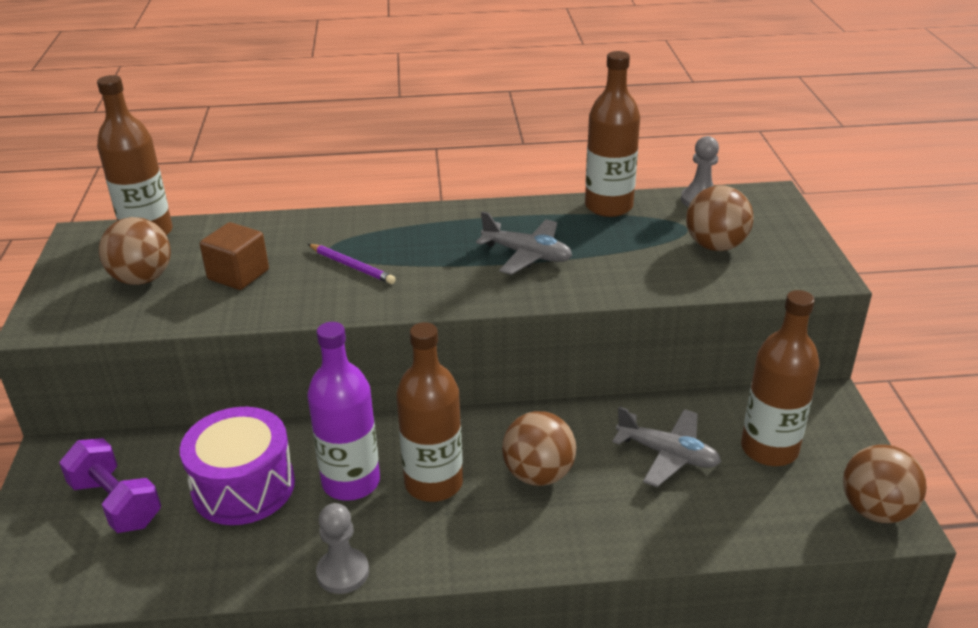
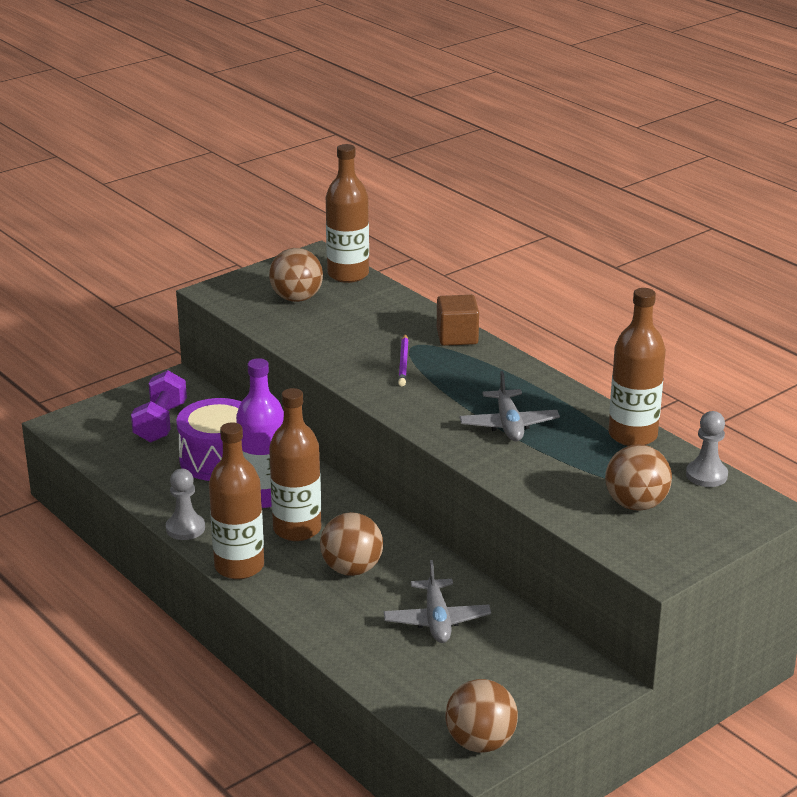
camera: 55 degrees right, 5 degrees down
brown cube [200,222,269,290] -> brown cube moved to [437,295,479,346]
brown bottle [741,290,820,466] -> brown bottle moved to [209,422,264,579]

